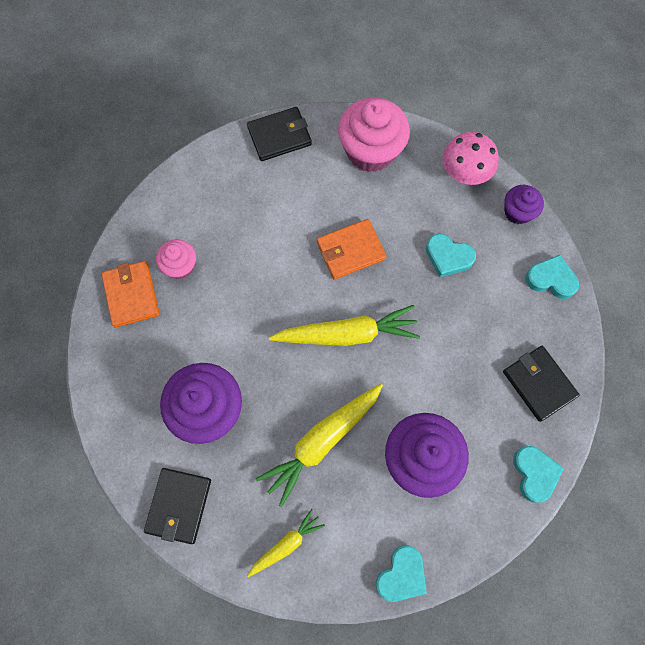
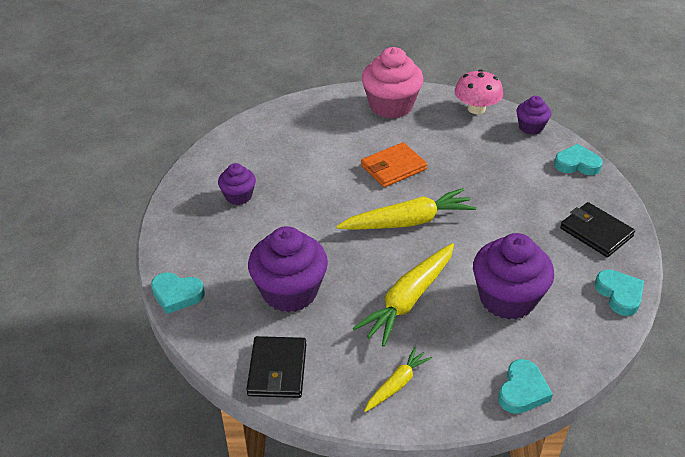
camera: 10 degrees left, 30 degrees down
orange wallet [101,261,160,328] -> none
pink cupcake [156,239,196,279] -> purple cupcake [218,163,256,205]
black wallet [247,107,312,161] -> none
turquoise heart [426,234,476,277] -> turquoise heart moved to [151,272,205,314]

